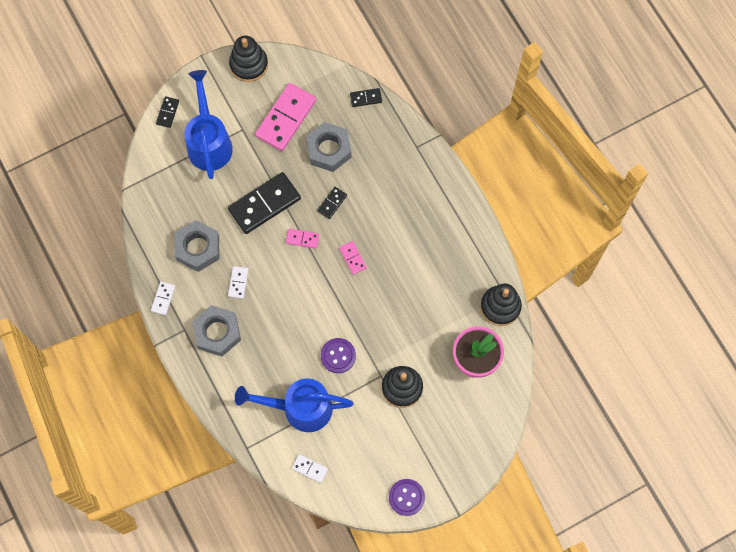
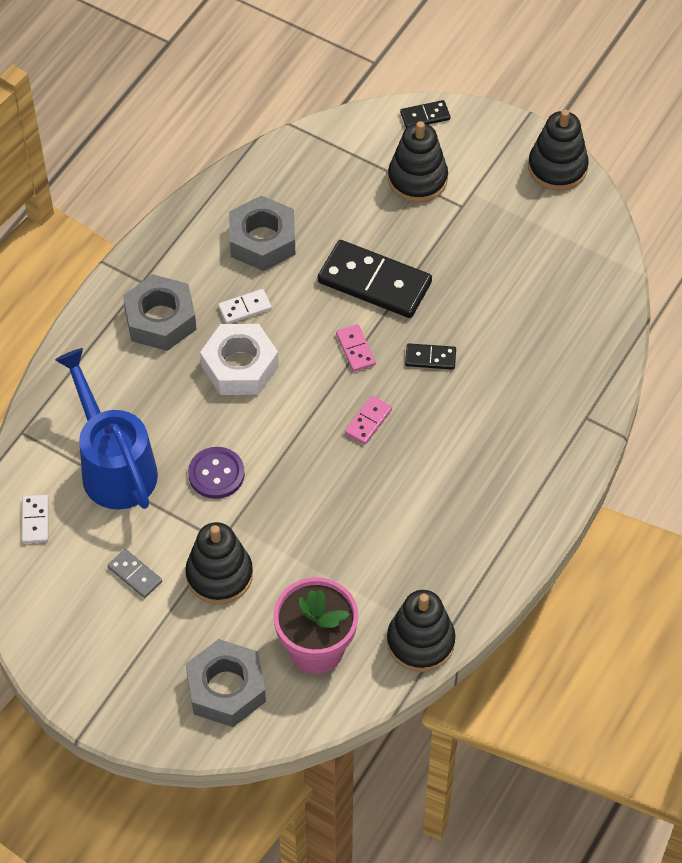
camera: 60 degrees right, 15 degrees down
white domino [151,282,175,315] -> none
blue watering can [185,70,233,179] -> black stacking toy [388,121,448,203]
pink domino [255,83,316,151] -> none
grey nut [306,122,351,172] -> grey nut moved to [186,639,266,727]
black domino [350,88,382,107] -> none
purple button [389,479,425,516] -> none
none -> grey domino [107,549,162,598]
none -> white nut [200,324,279,395]

